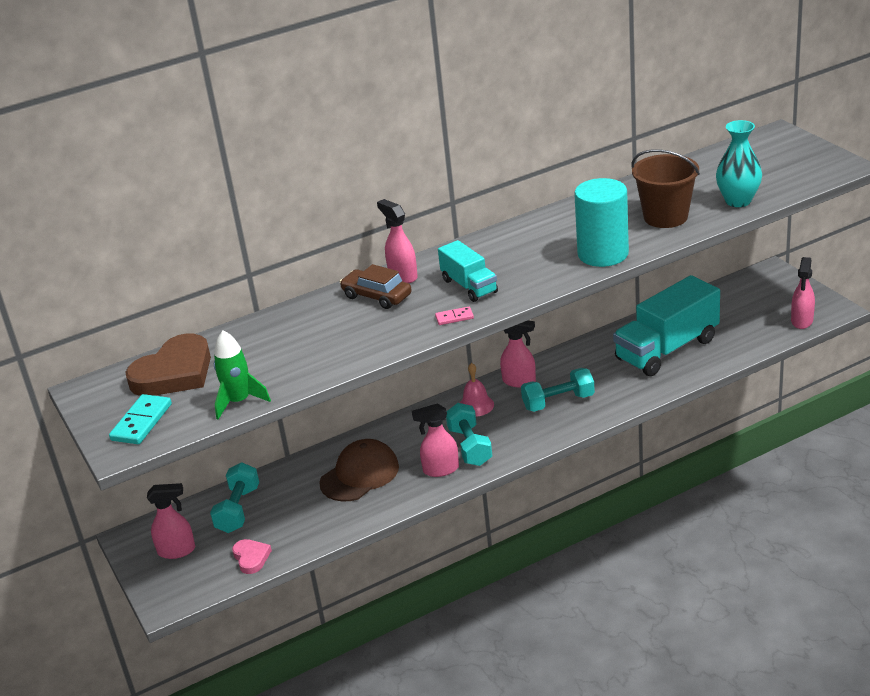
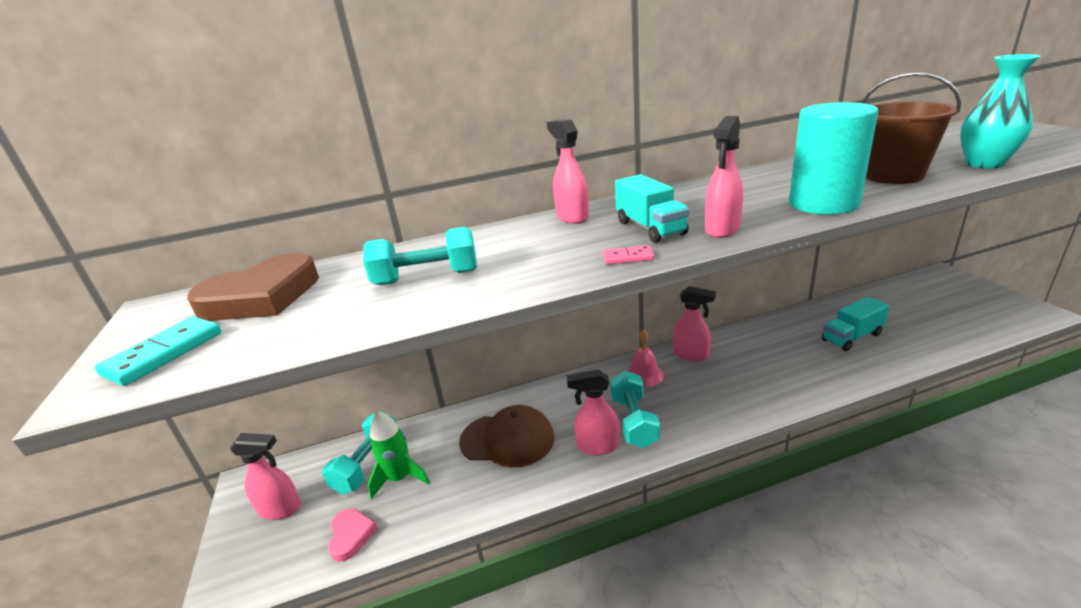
camera: 10 degrees right, 5 degrees down
green rocket [214,331,271,419] -> green rocket moved to [368,411,430,499]
brown cap [319,439,399,501] -> brown cap turned 45 degrees clockwise [459,405,554,468]
brown car [340,264,412,309] -> none
turquoise dumbbell [521,368,595,412] -> turquoise dumbbell moved to [363,227,477,285]
turquoise truck [613,275,720,376] -> turquoise truck [822,297,889,351], size x0.54
pink spray bottle [791,257,815,329] -> pink spray bottle moved to [705,116,743,238]

